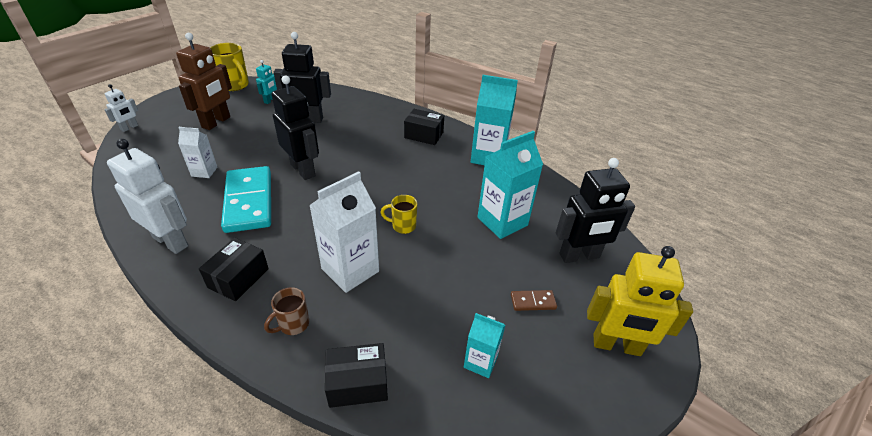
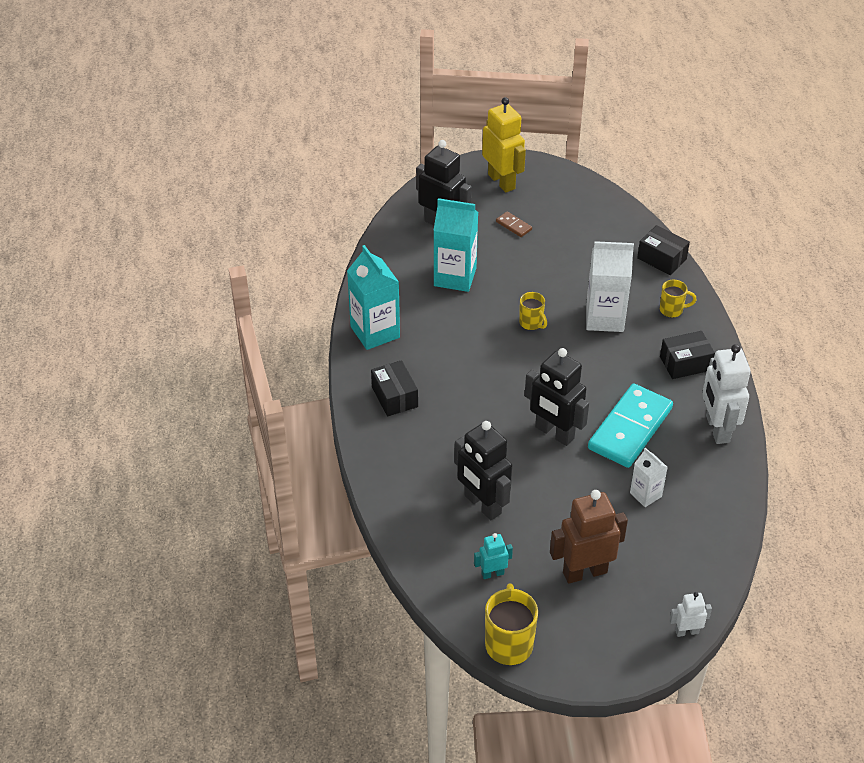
camera: 130 degrees left, 5 degrees up
brown mug [264,287,309,335] -> yellow mug [660,280,697,318]
black robot [272,75,319,180] -> black robot turned 60 degrees counterclockwise [525,348,589,446]
turquoise carton [464,313,505,378] -> none

